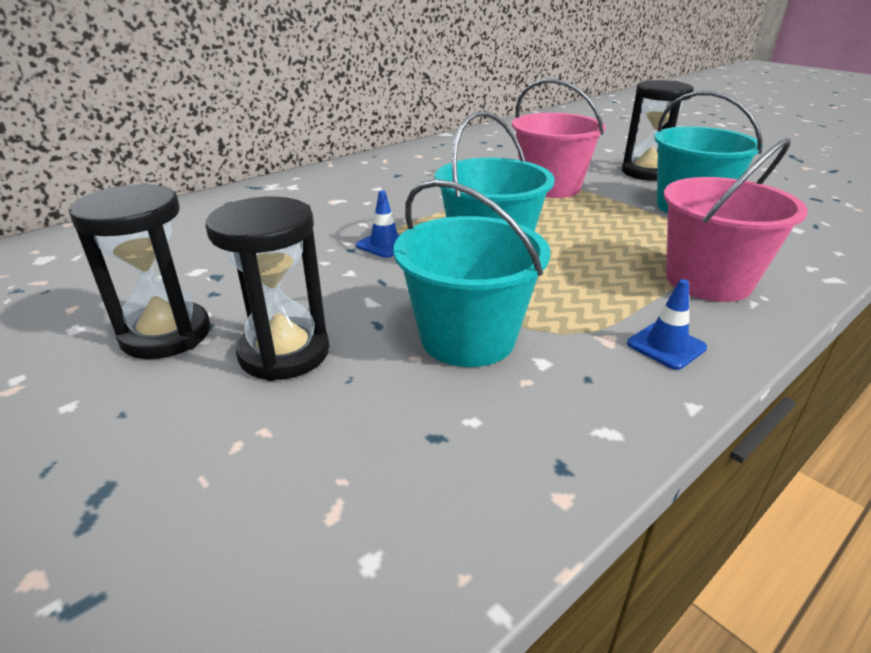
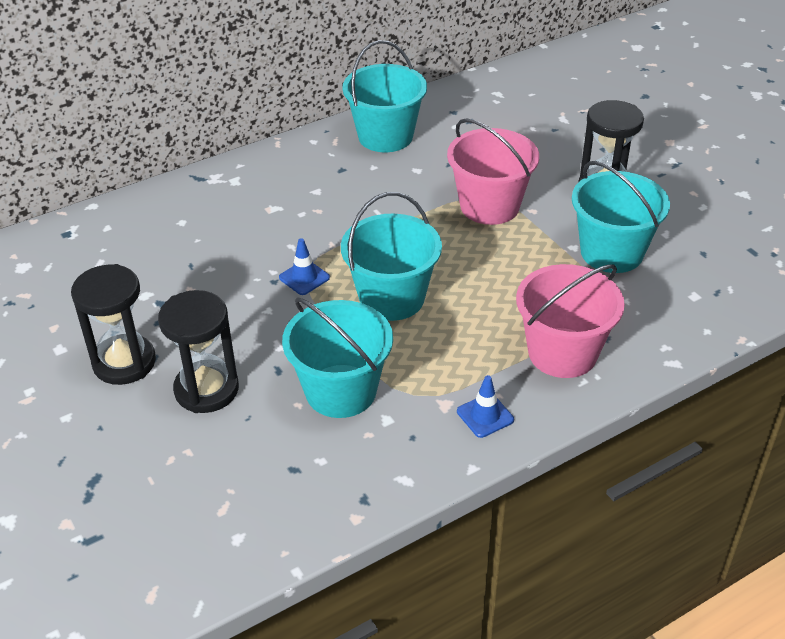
camera: 10 degrees right, 10 degrees up
none -> turquoise bucket [342,40,427,152]

